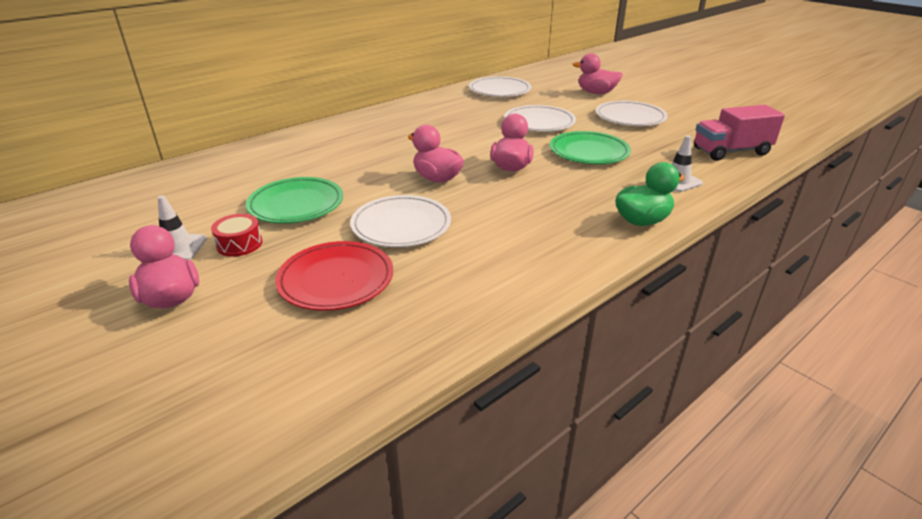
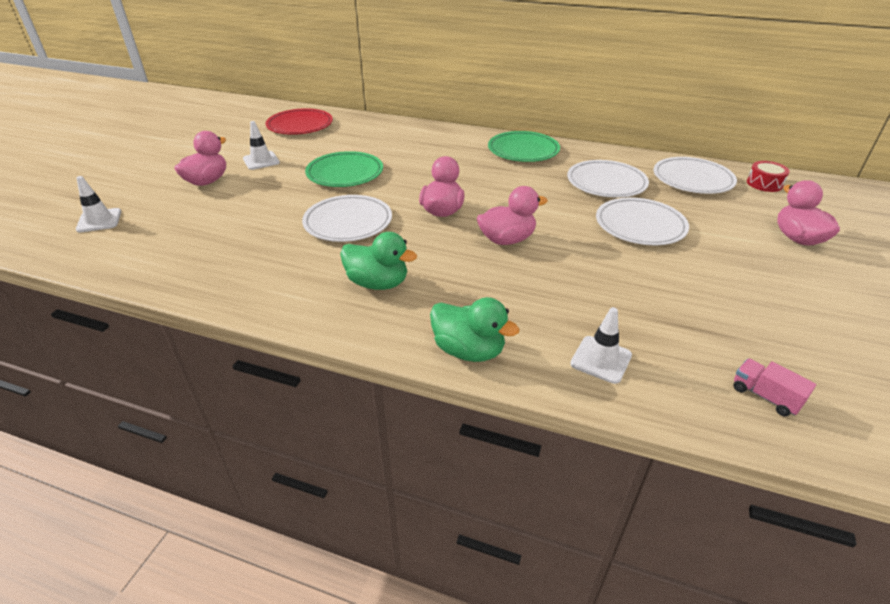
camera: 60 degrees right, 5 degrees up
red drum [211,214,263,257] -> red drum moved to [747,161,790,192]
red plate [275,241,393,311] -> red plate moved to [266,108,333,135]
green plate [550,131,631,164] -> green plate moved to [488,131,560,162]
white plate [596,101,668,126] -> white plate moved to [567,160,649,198]
pink truck [694,105,785,161] -> pink truck [733,359,816,417], size x0.51
none -> white traffic cone [76,176,121,233]
none -> green duck [340,232,417,290]

